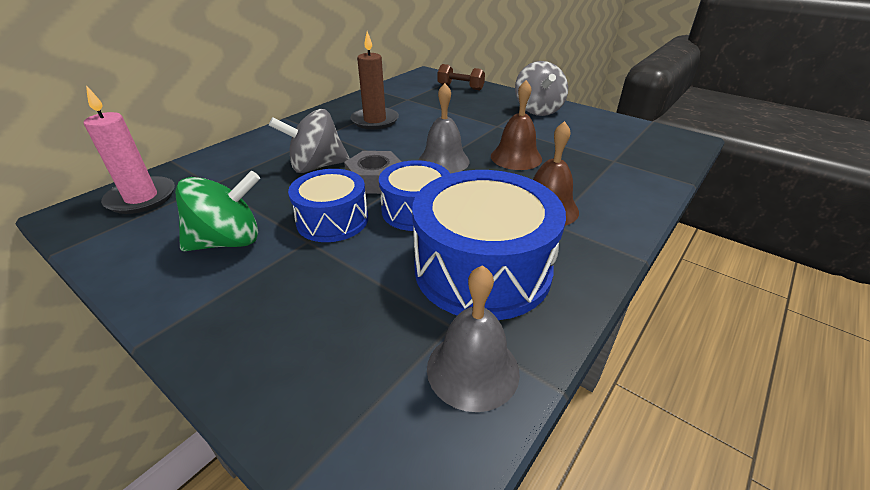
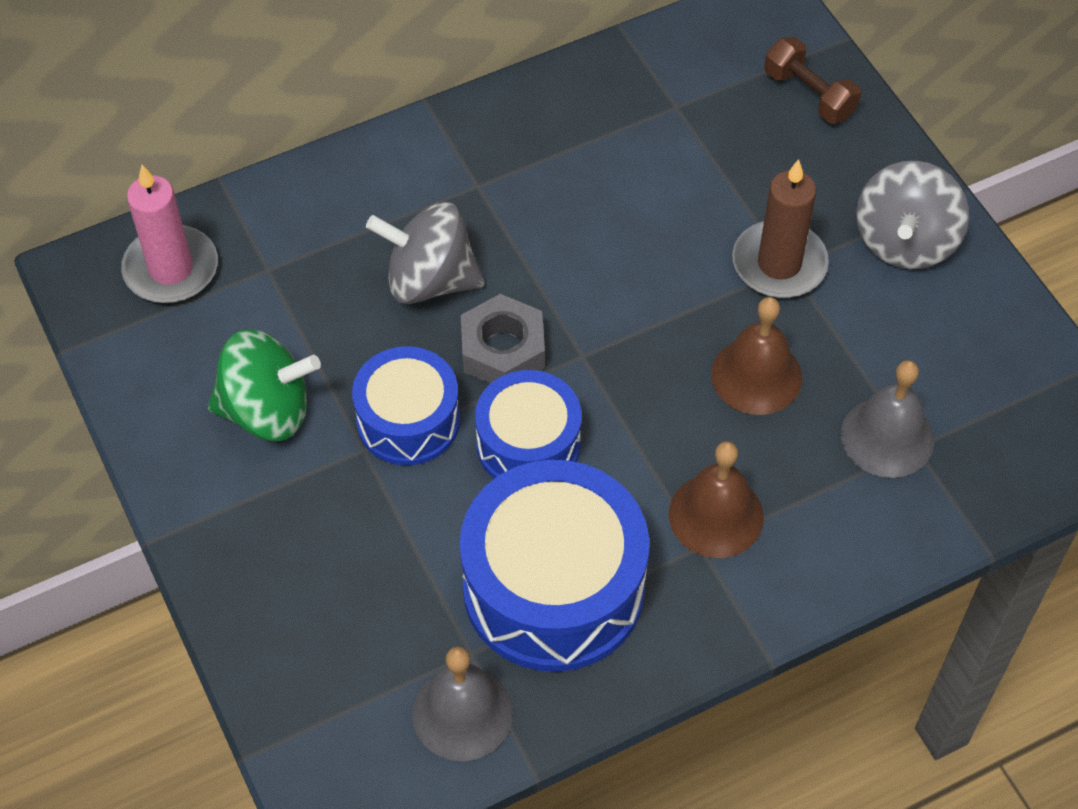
camera: 25 degrees right, 20 degrees up
brown candle [350,31,399,130] -> brown candle moved to [732,159,829,298]
grey bell [418,83,470,174] -> grey bell moved to [841,360,934,478]

